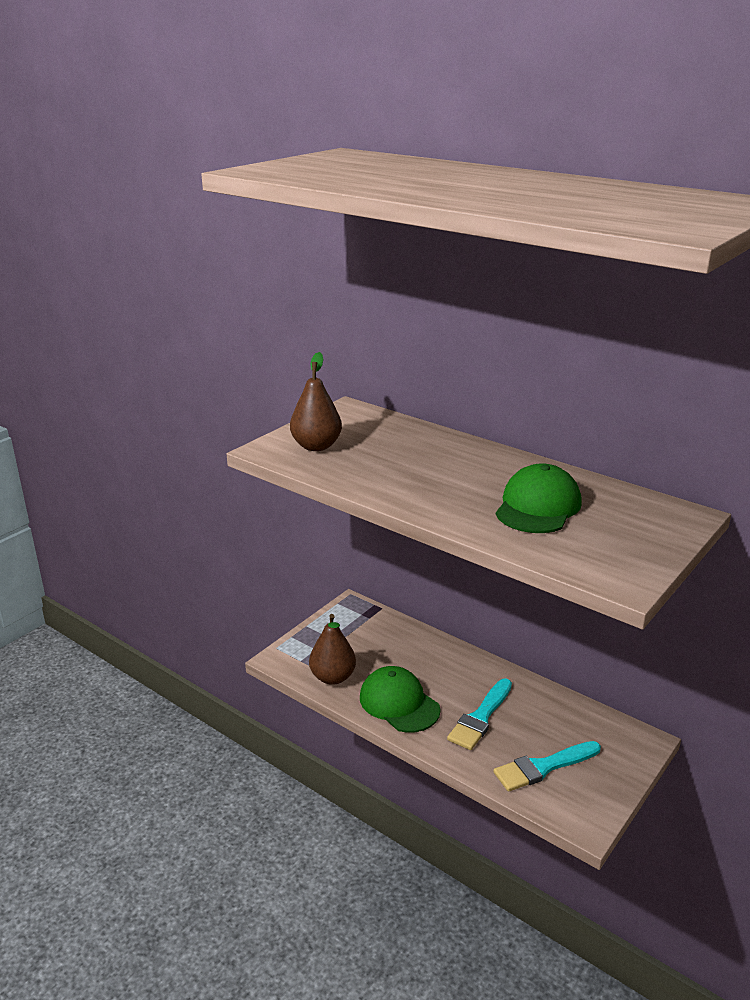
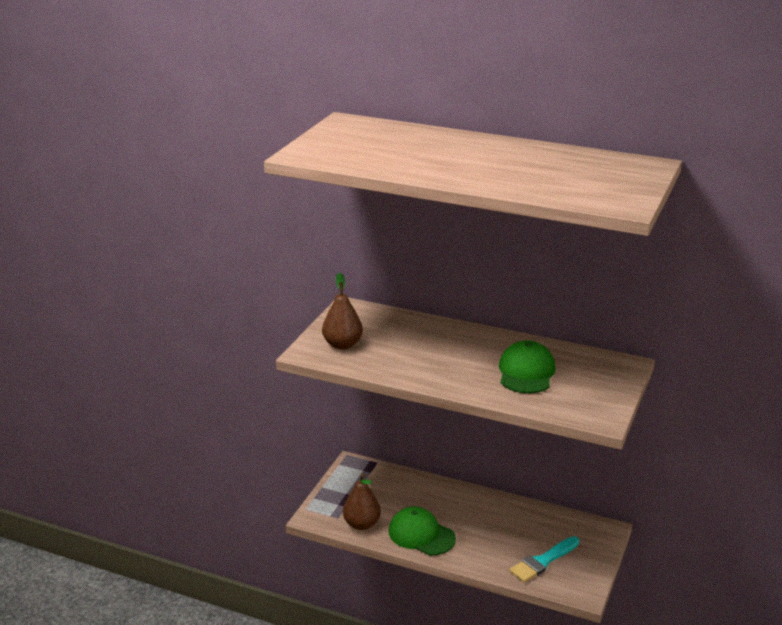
camera: 15 degrees left, 0 degrees up
turquoise brush [447,678,512,750] -> none

